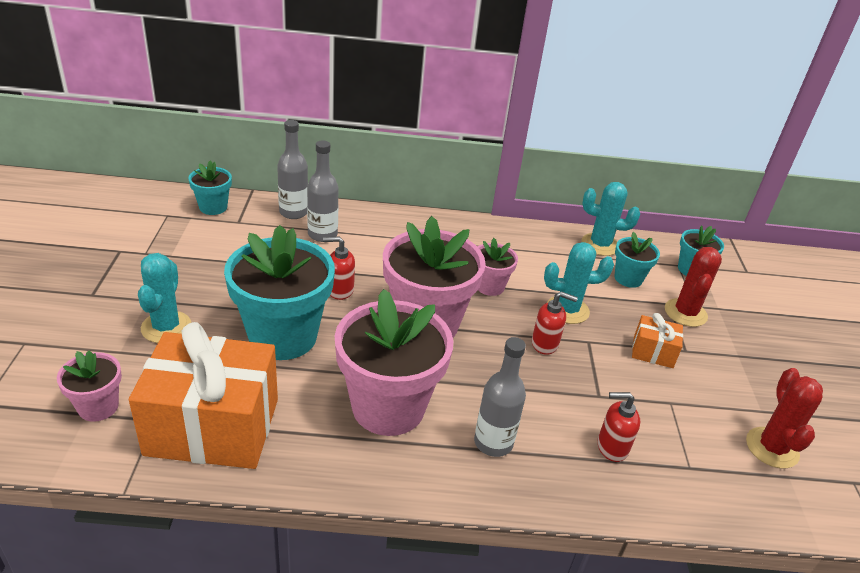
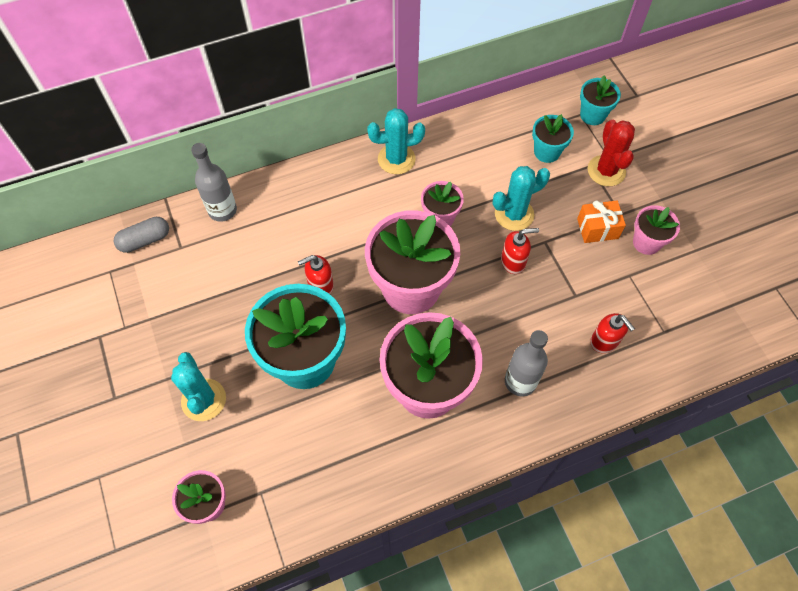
camera: 20 degrees left, 25 degrees up
orange gift [129,322,278,469] -> none
turquoise flower pot [188,161,232,215] -> grey capsule [114,217,169,253]
grey bottle [307,140,338,242] -> none
turquoise cactus [581,182,640,256] -> turquoise cactus moved to [367,108,425,174]
red soap dispenser [598,392,640,462] -> red soap dispenser turned 105 degrees counterclockwise [590,313,635,353]
red cactus [746,368,823,468] -> none
none -> pink flower pot [633,205,680,255]

